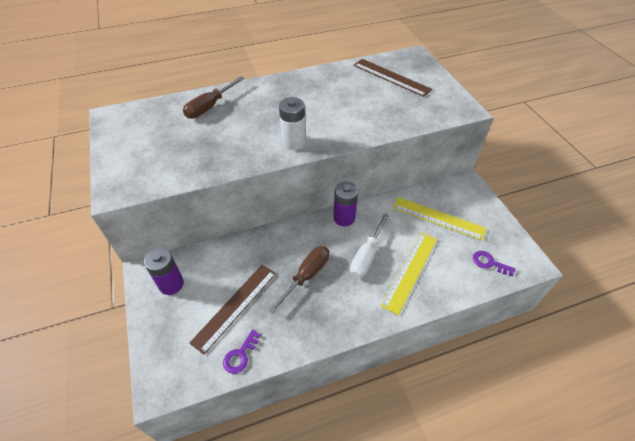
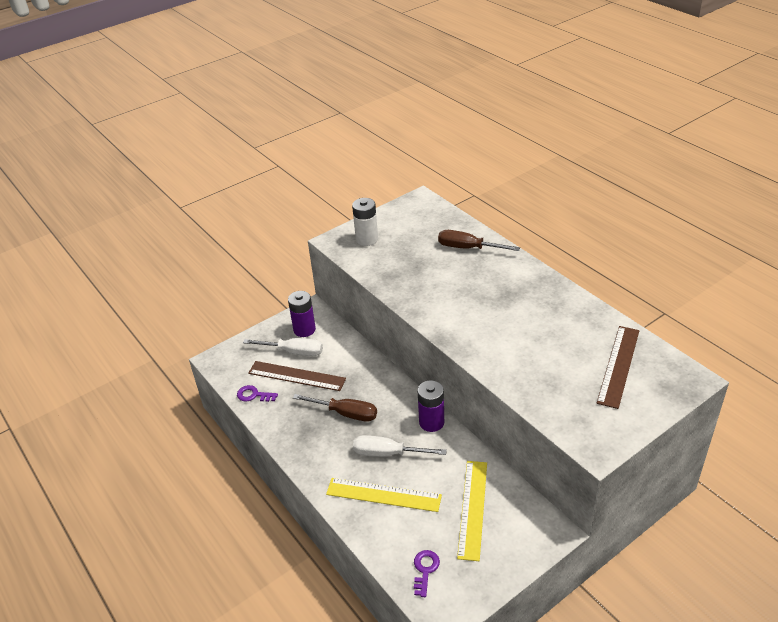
camera: 75 degrees right, 10 degrees down
white battery [279,97,306,150] -> white battery moved to [352,198,378,246]
none -> white screwdriver [243,338,323,356]

